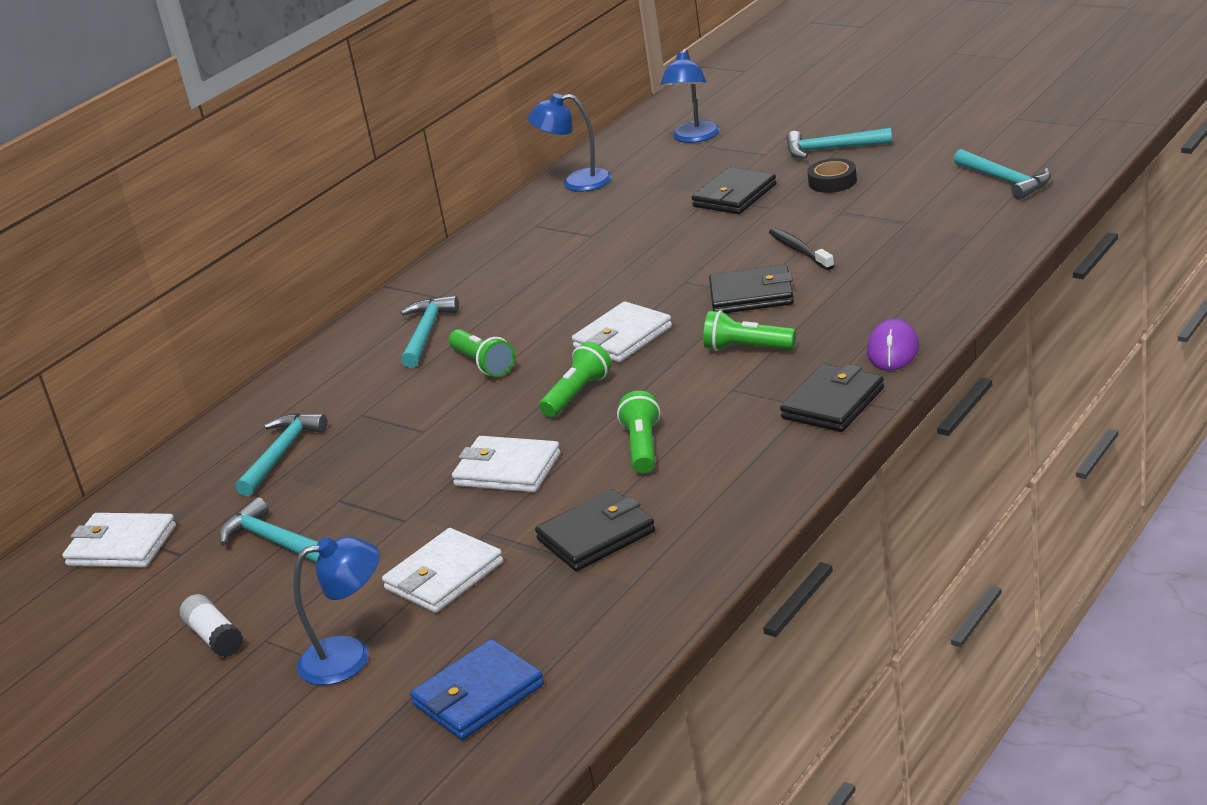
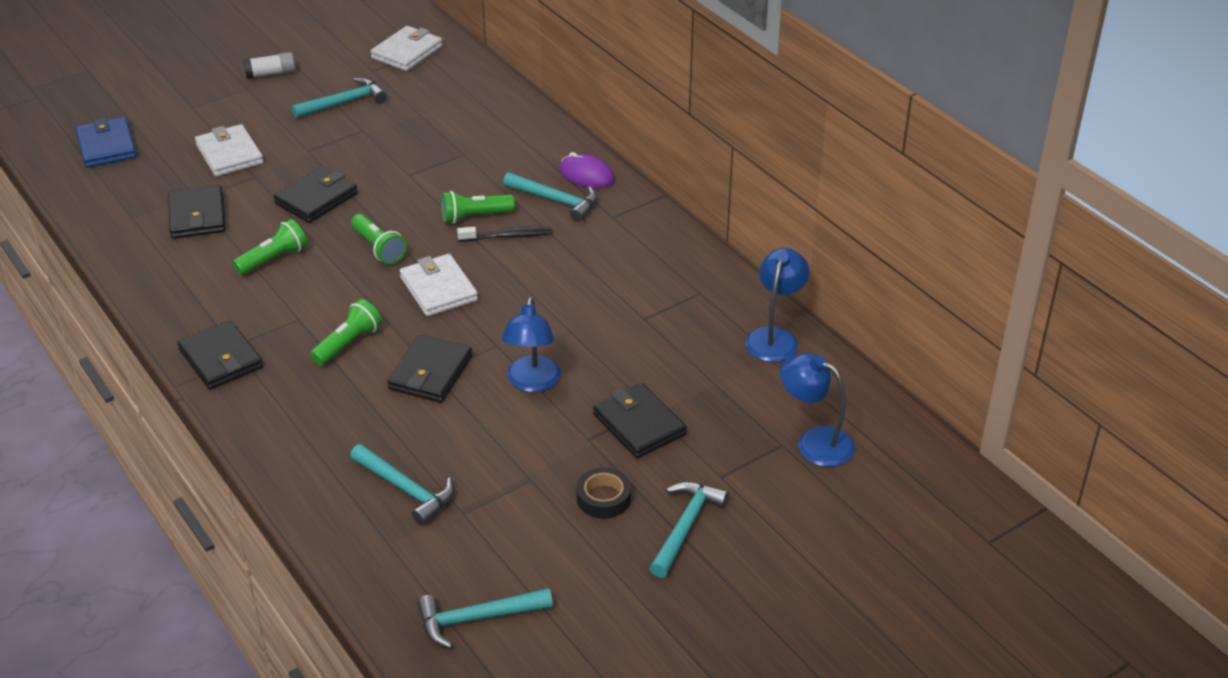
camera: 105 degrees right, 10 degrees up
turquoise hammer [236,413,327,496] -> turquoise hammer moved to [350,444,454,525]
blue lamp [293,536,380,685] -> blue lamp moved to [502,297,561,392]
white wallet [452,436,561,492] -> black wallet [274,167,358,223]
green flashlight [617,391,660,474] -> green flashlight turned 60 degrees counterclockwise [233,219,307,275]
black toothbrush [769,228,835,270] -> black toothbrush moved to [457,226,552,242]
purple mouse [867,319,919,370] -> purple mouse moved to [559,152,614,188]

